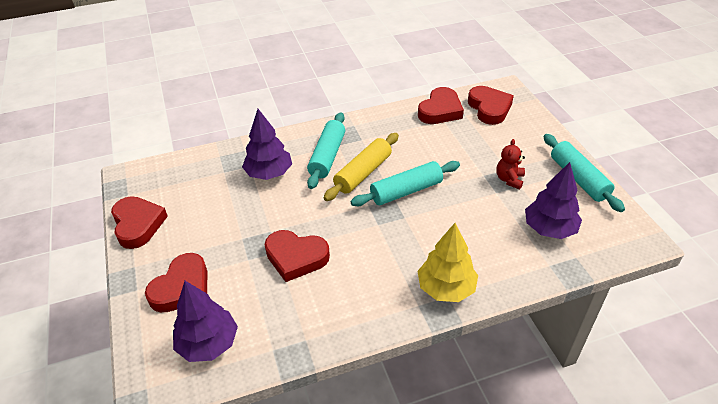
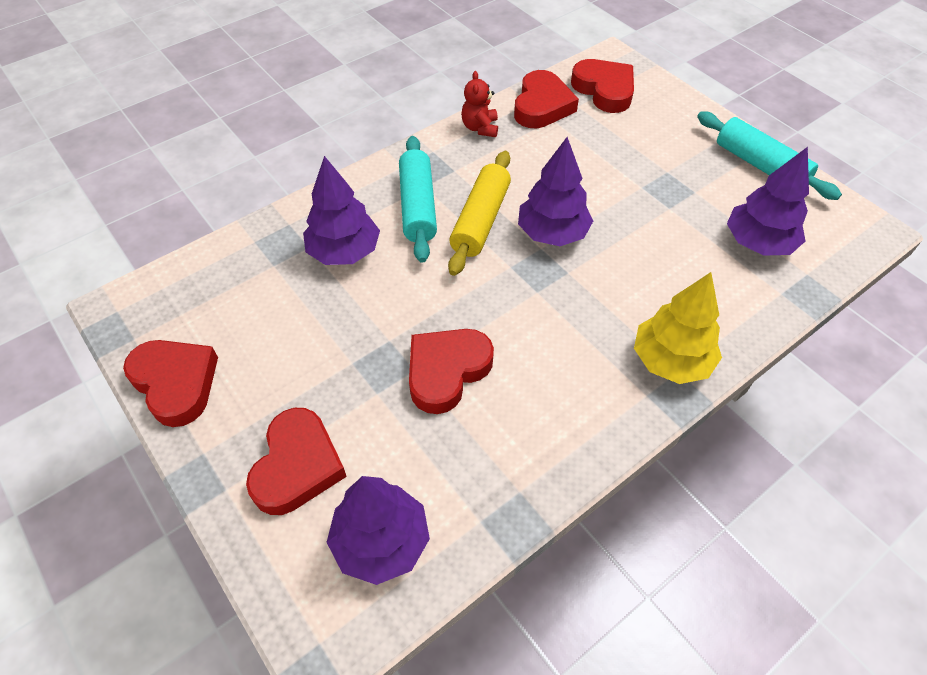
camera: 20 degrees left, 10 degrees up
red heart [265,230,330,282] -> red heart turned 135 degrees clockwise [409,329,494,414]
turquoise rolling pin [350,161,460,206] -> purple tree [518,137,593,246]
red teddy bear [496,139,525,190] -> red teddy bear moved to [461,71,498,137]

